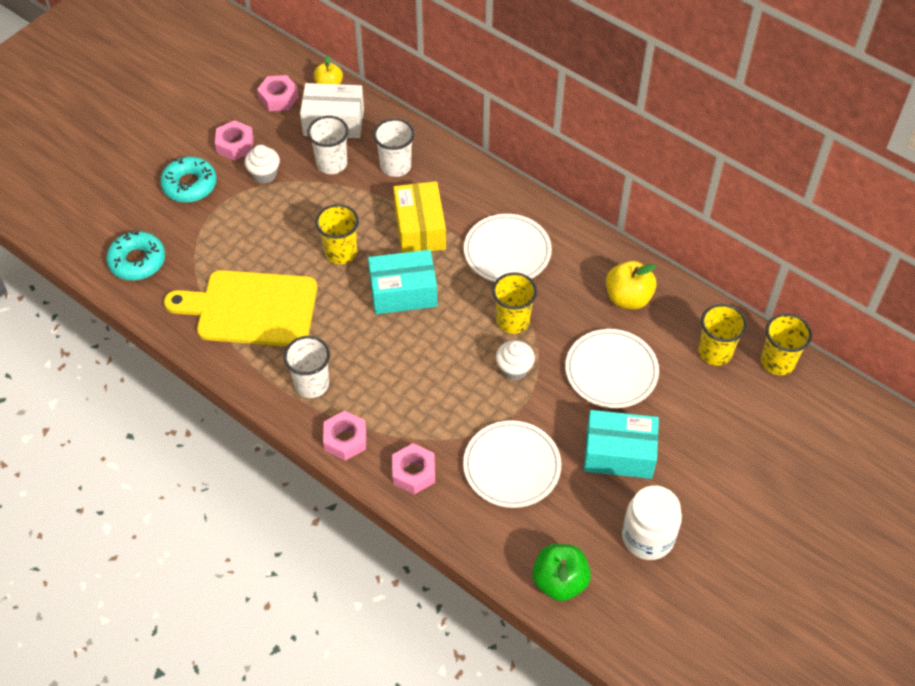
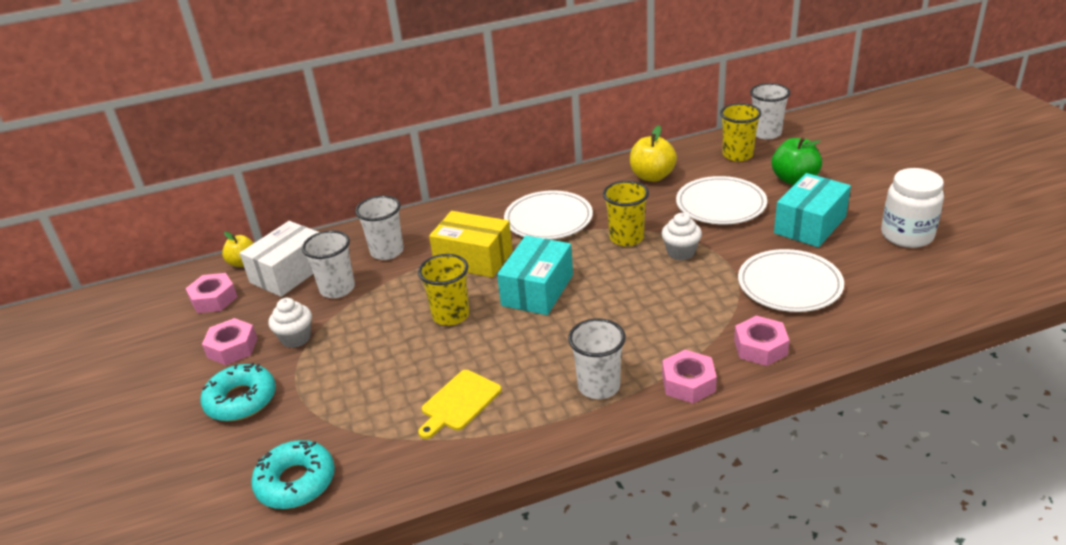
camera: 55 degrees left, 20 degrees down
yellow cutting board [164,270,317,346] -> yellow cutting board [418,370,502,439], size x0.50
green apple [532,544,591,601] -> green apple moved to [772,137,822,185]
yellow cup [761,313,812,375] -> white cup [750,83,790,140]

